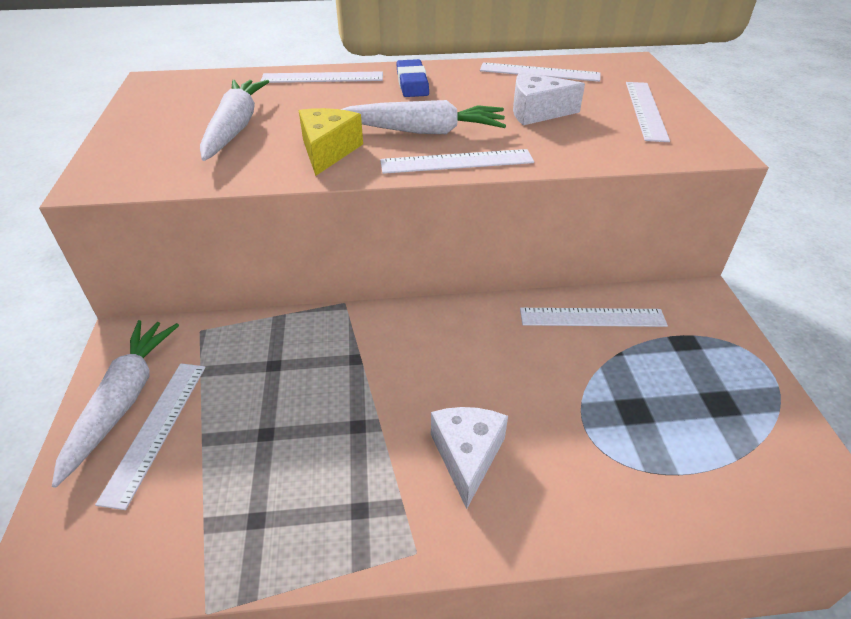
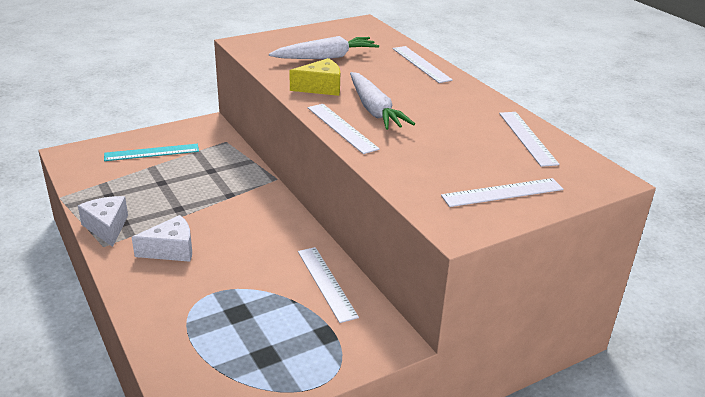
camera: 65 degrees right, 10 degrees down
white carrot [52,320,179,488] -> none
white ruler [95,363,206,510] -> turquoise ruler [104,144,199,161]
blue eraser [396,59,429,97] -> none
white cheese [513,72,585,125] -> white cheese moved to [78,196,128,247]

